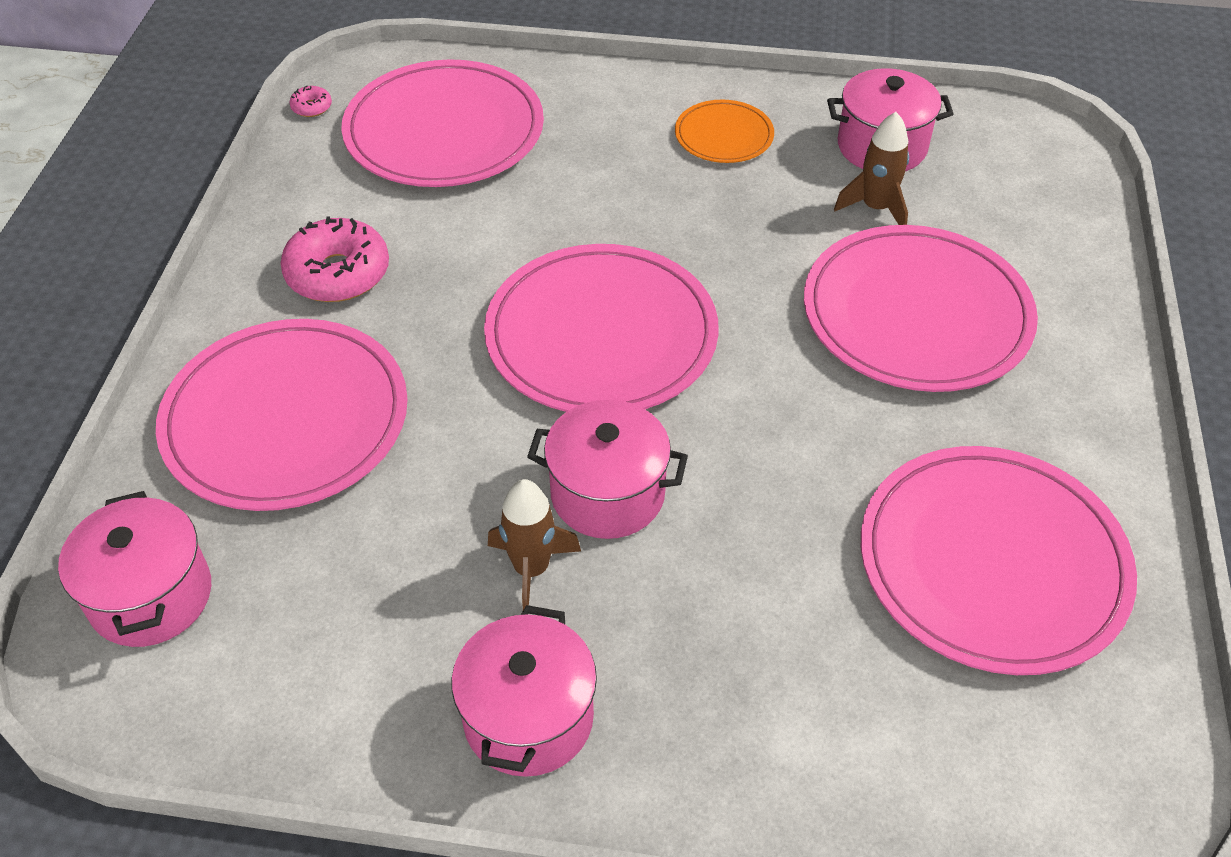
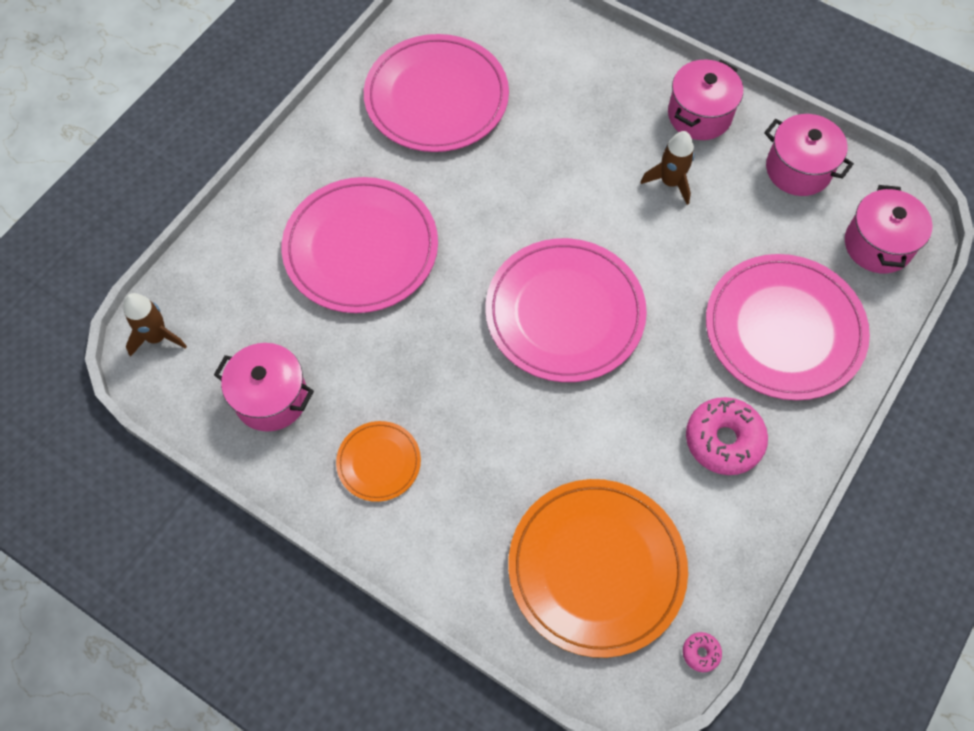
camera: 155 degrees left, 15 degrees up
pink plate [341,59,544,187] -> orange plate [508,479,688,658]
pink pot [527,400,688,539] -> pink pot moved to [764,114,854,196]
brown rocket [834,112,909,225] -> brown rocket moved to [124,293,187,357]

